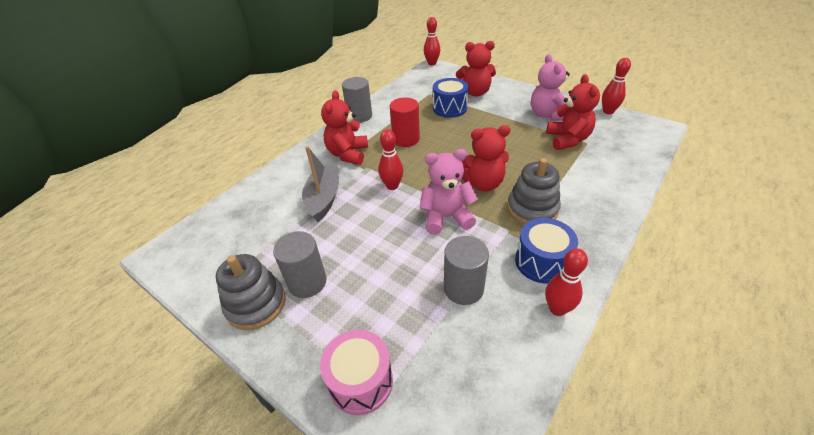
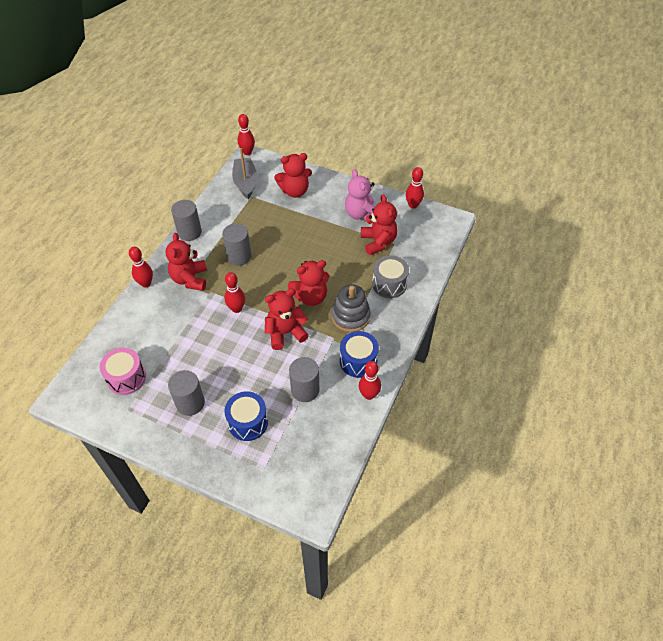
camera: 15 degrees left, 10 degrees up
grey stacking toy [216,254,286,330] -> none
grey boat [302,146,339,222] -> grey boat moved to [232,148,257,199]
pink drum [320,330,393,415] -> pink drum moved to [100,348,146,395]
red cylinder [390,97,420,147] -> grey cylinder [222,223,251,266]
pink teddy bear [420,149,478,235] -> red teddy bear [265,288,309,350]
blue drum [433,78,469,118] -> blue drum moved to [224,391,268,441]
none -> red bowling pin [129,247,153,288]
none -> grey drum [372,255,409,298]

